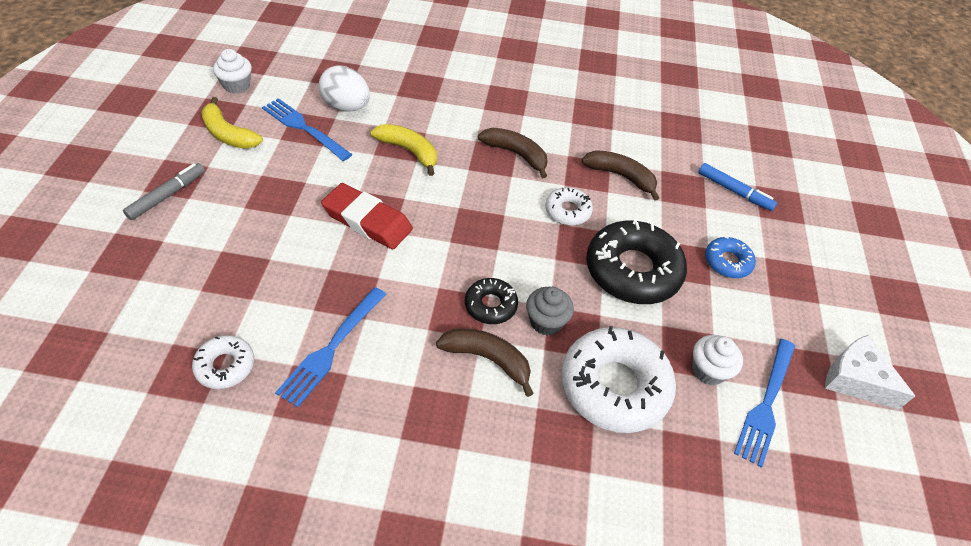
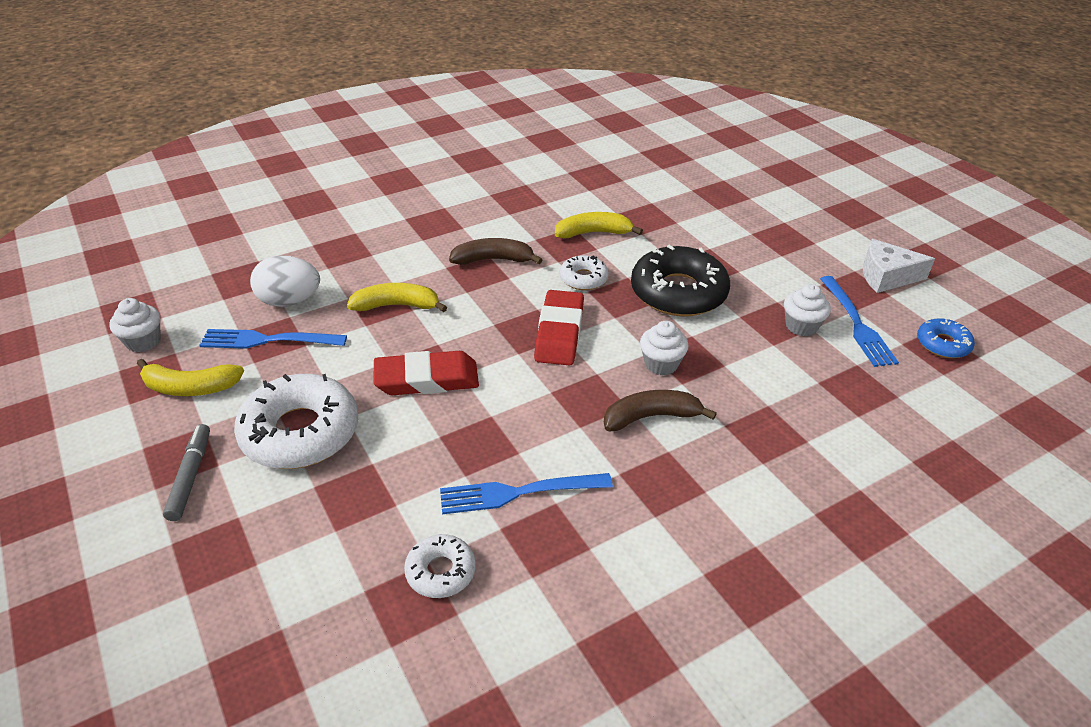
camera: 35 degrees left, 10 degrees down
blue fork [275,287,387,407] -> blue fork turned 90 degrees clockwise [440,473,613,514]
black donut [465,278,518,324] -> none
grey cupcake [526,287,574,336] -> white cupcake [640,321,689,376]
white donut [561,326,676,433] -> white donut moved to [234,374,358,469]
brown banana [581,150,659,201] -> yellow banana [555,212,643,239]
blue marker [698,163,777,211] -> none
blue donut [705,236,756,278] -> blue donut moved to [917,318,975,358]
none -> red eraser [534,290,584,366]

